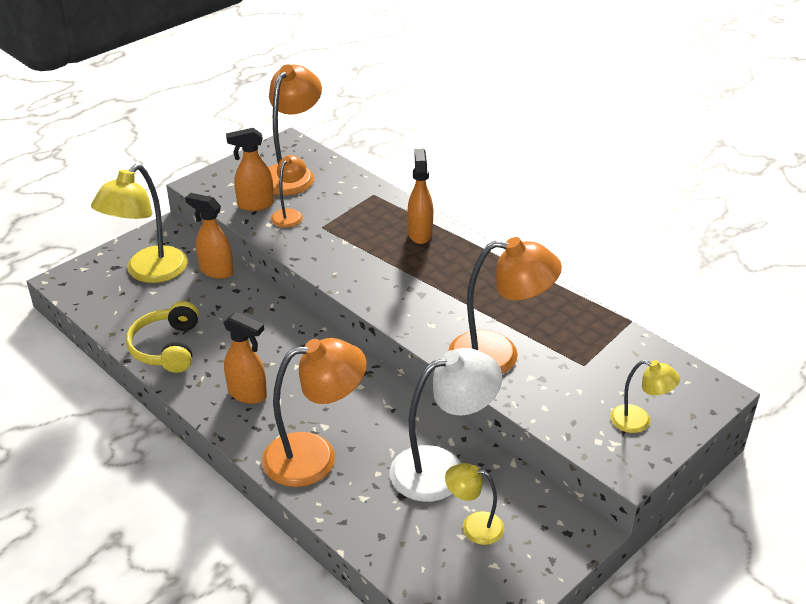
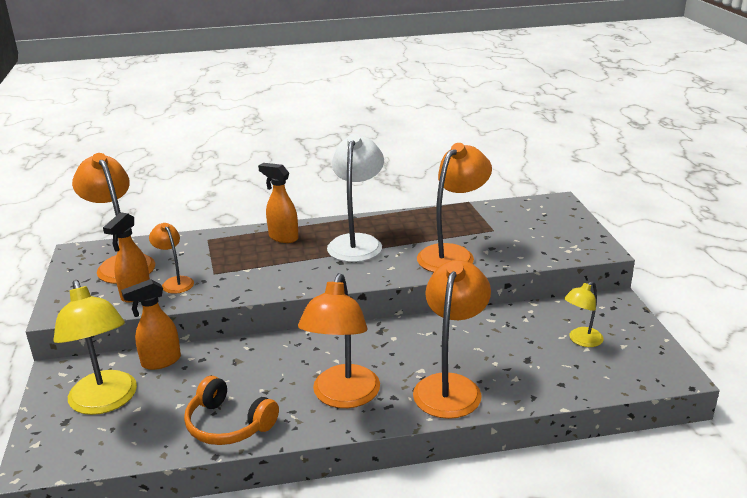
camera: 55 degrees left, 10 degrees down
yellow headphones [126,301,199,373] -> orange headphones [184,376,279,445]
orange spray bottle [223,312,267,404] -> orange lamp [298,273,380,408]
white lamp [390,348,502,502] -> white lamp moved to [327,134,384,262]
yellow lamp [610,360,680,433] -> none

